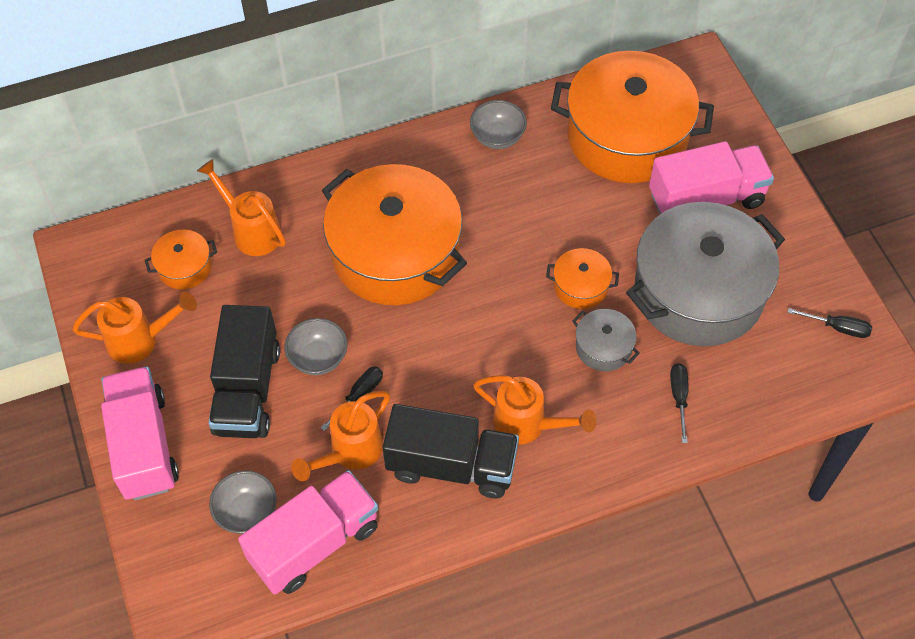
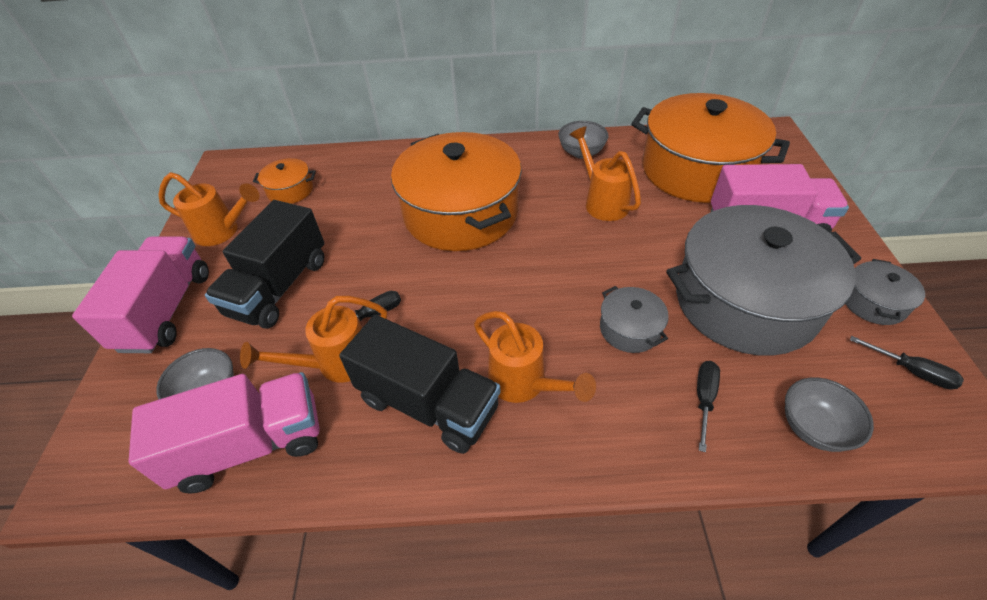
camera: 20 degrees right, 10 degrees down
orange watering can [197,159,286,256] -> orange watering can moved to [569,126,641,221]
grey bowl [284,318,347,375] -> grey bowl moved to [785,377,874,452]
orange pot [546,248,619,309] -> none
none -> grey pot [845,259,925,325]

